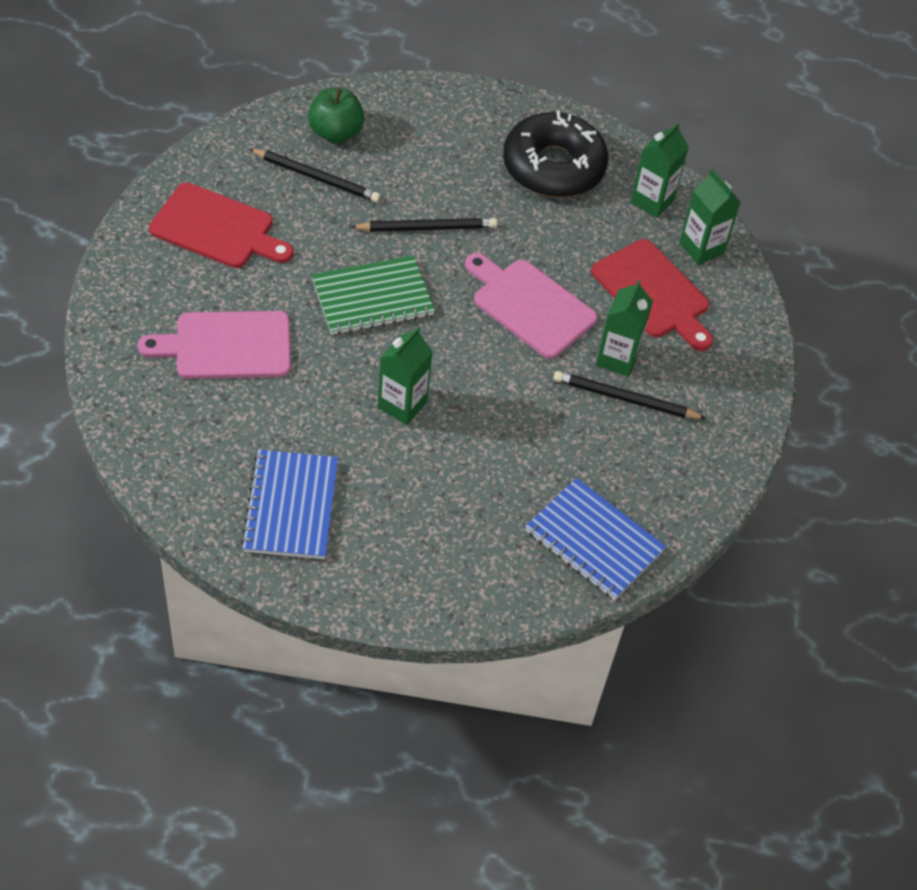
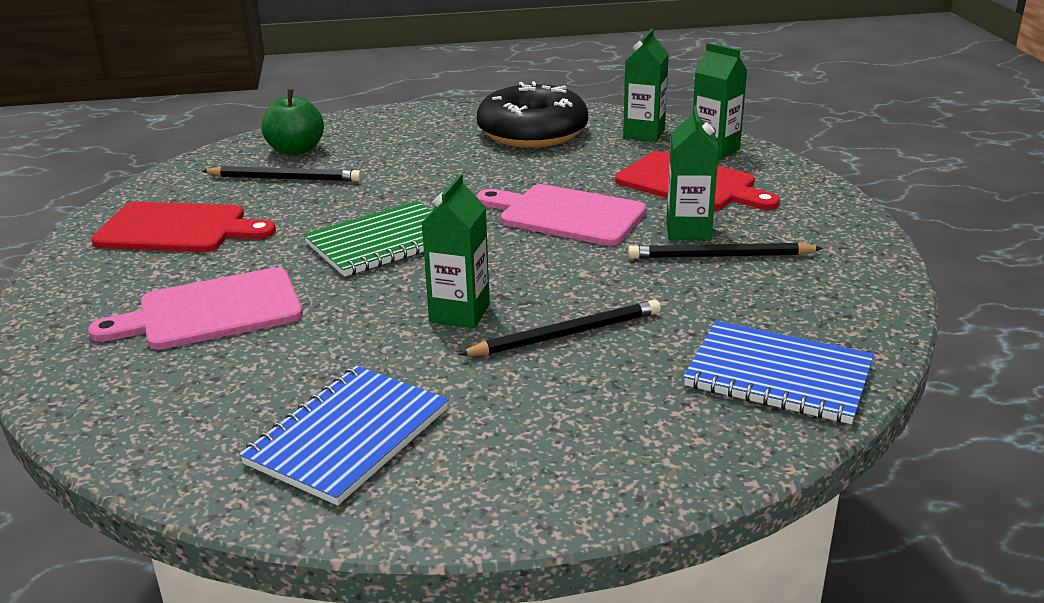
camera: 10 degrees left, 25 degrees down
blue notebook [241,450,338,559] -> blue notebook turned 45 degrees clockwise [239,366,449,505]
black pencil [350,218,498,232] -> black pencil moved to [458,300,661,356]

